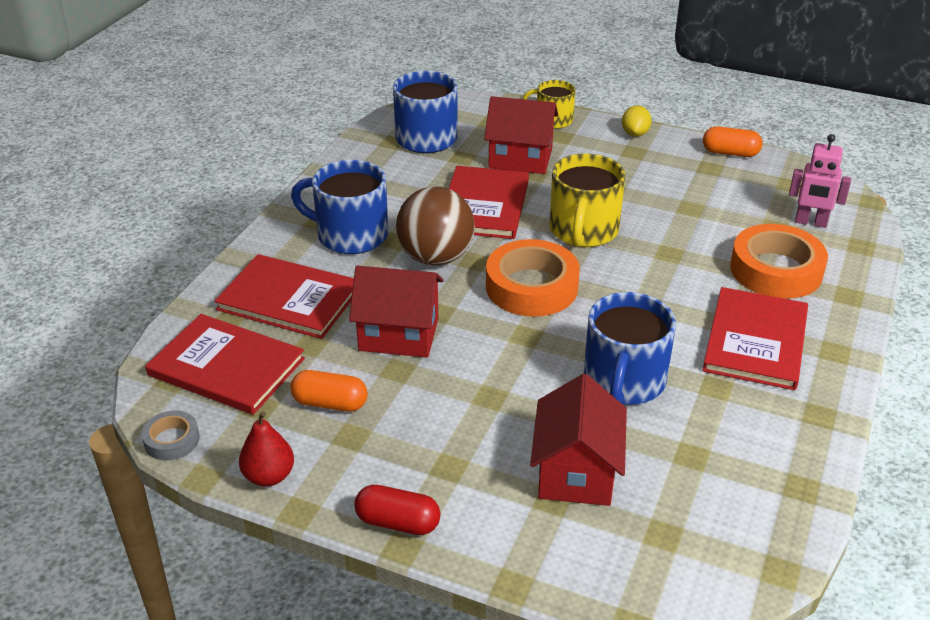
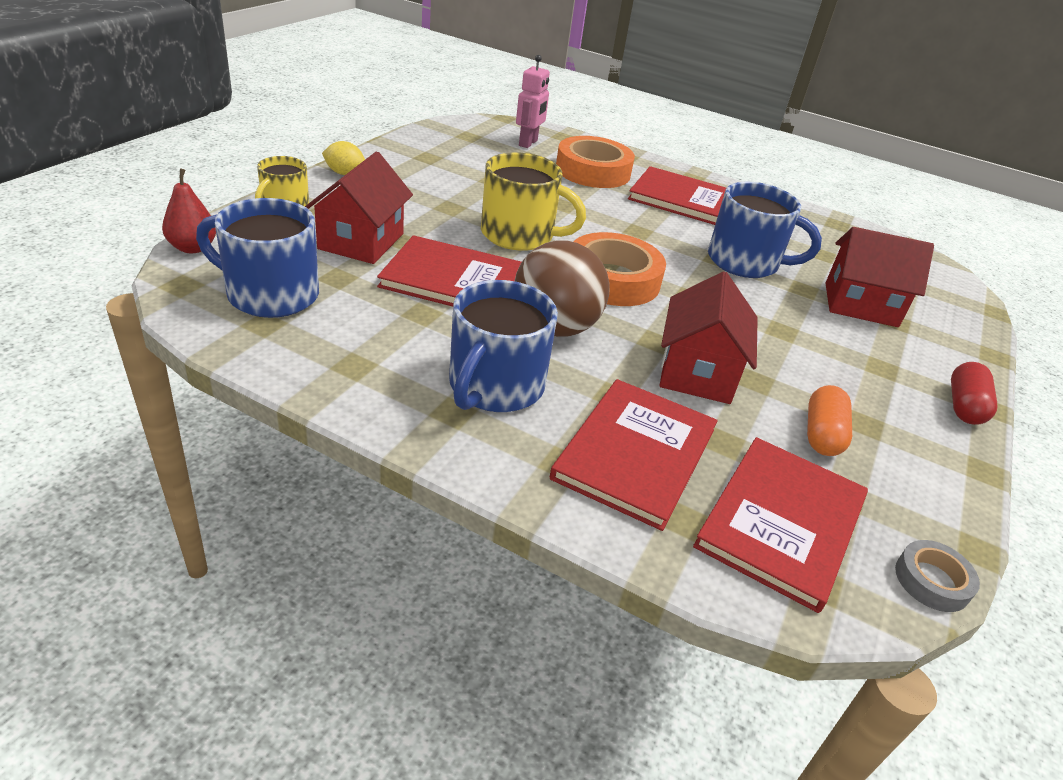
camera: 90 degrees left, 0 degrees up
red pear [239,411,294,487] -> red pear moved to [162,169,216,253]
orange capsule [703,126,762,157] -> none

